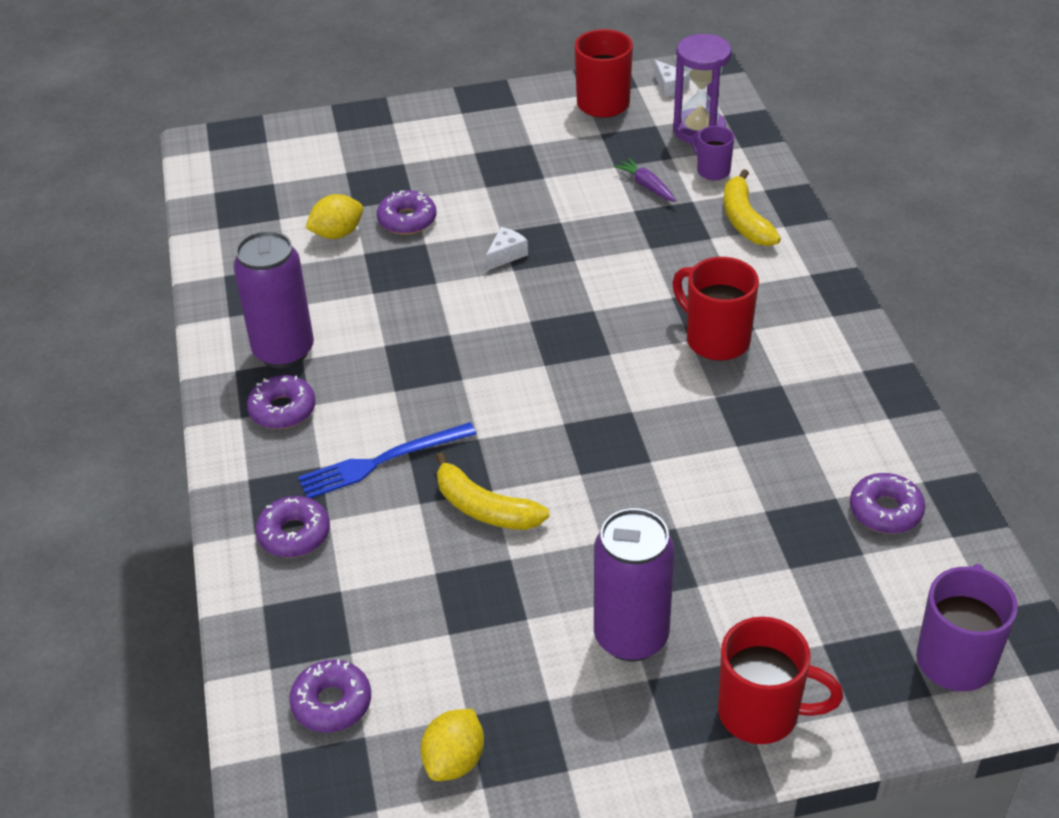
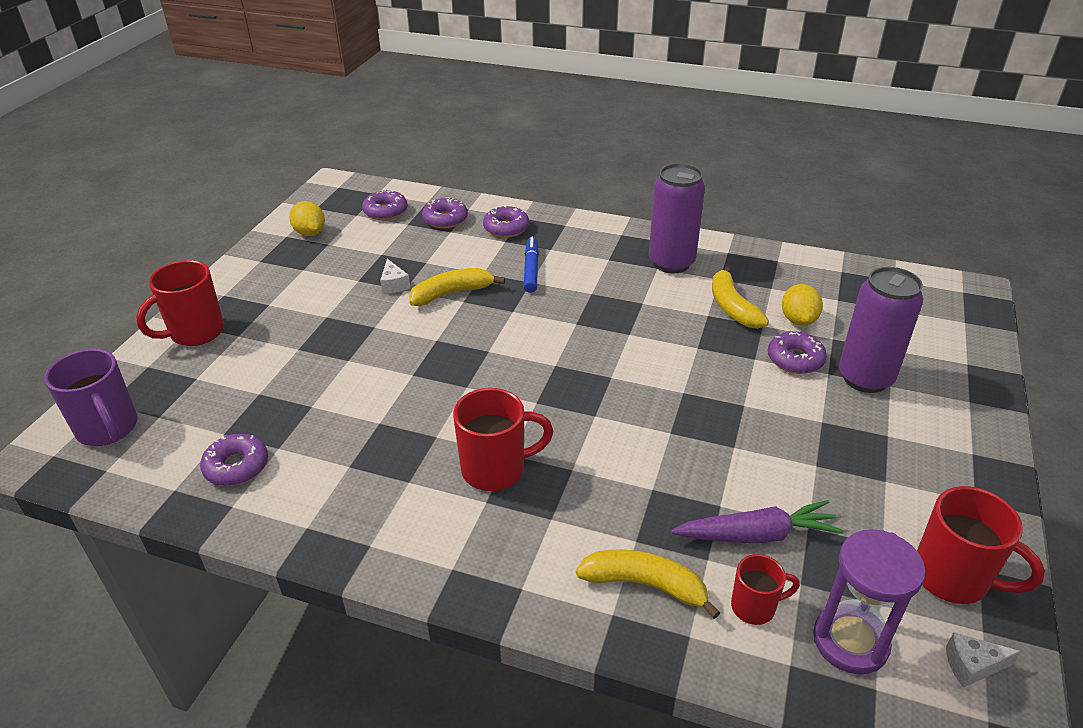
camera: 120 degrees right, 5 degrees down
purple donut [247,375,316,429] -> purple donut moved to [422,197,468,229]
blue fork [298,422,476,498] -> blue marker [524,237,539,293]
white cheese [486,227,528,271] -> white cheese moved to [380,259,410,294]
purple can [594,508,675,661] -> purple can moved to [839,267,923,393]
purple carrot [614,158,676,202] -> purple carrot [671,500,844,544], size x1.67
purple mug [691,126,734,180] -> red mug [731,554,800,625]
none -> yellow banana [712,265,769,329]

